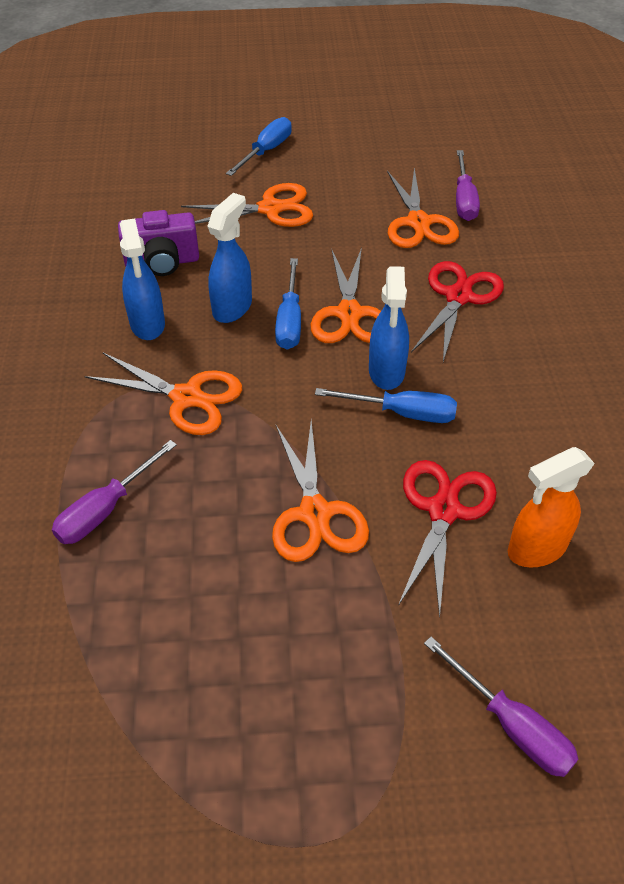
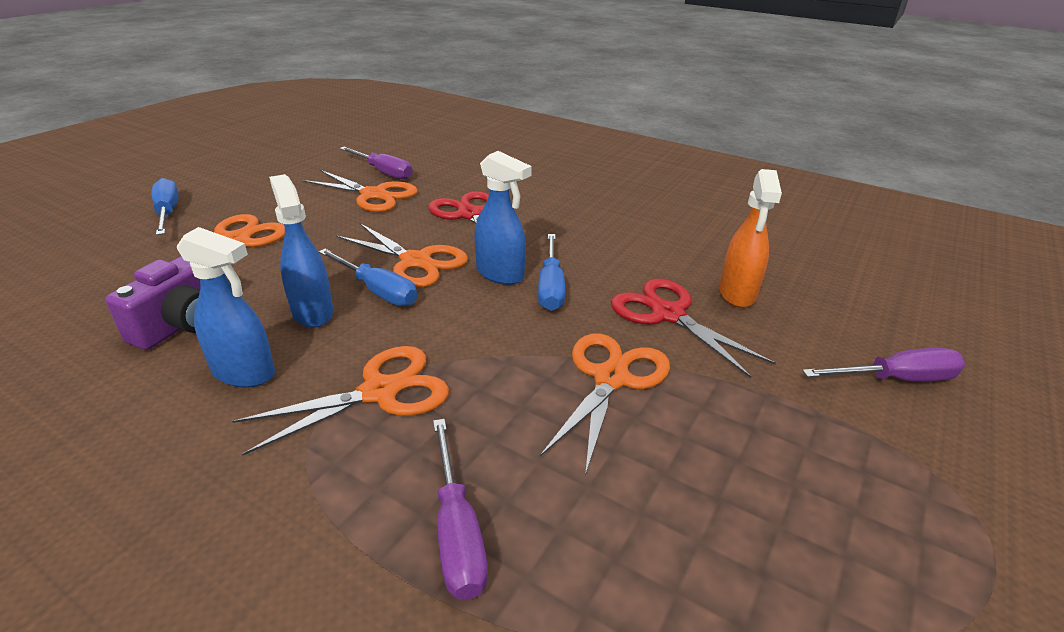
camera: 55 degrees left, 15 degrees down
orange scissors [272,420,369,562] -> orange scissors turned 90 degrees counterclockwise [540,334,670,475]
blue screwdriver [315,388,457,423] -> blue screwdriver turned 135 degrees clockwise [538,234,565,311]

